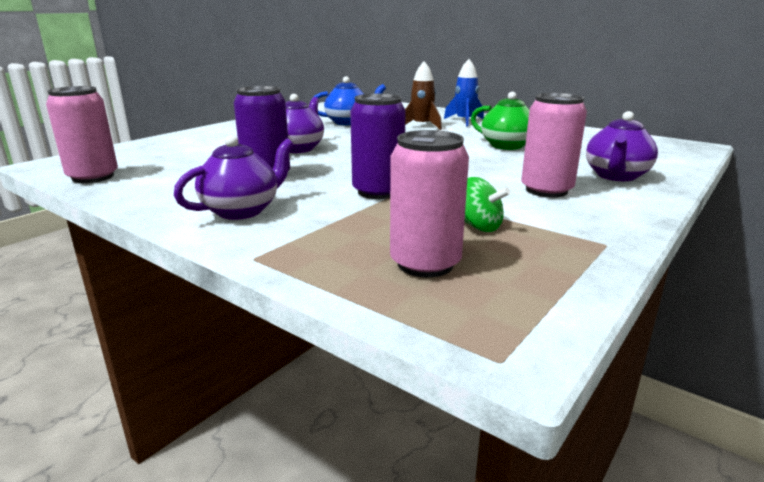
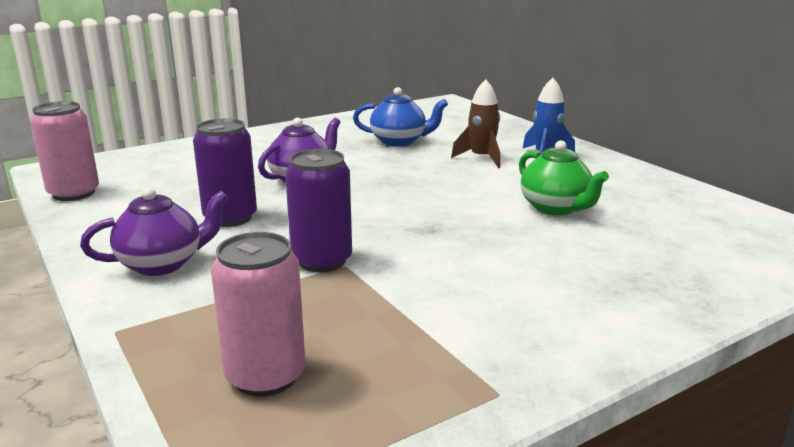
camera: 20 degrees right, 0 degrees up
green spinning top [464,177,510,232] -> none
pink can [521,93,587,197] -> none
purple teapot [586,111,658,181] -> none

